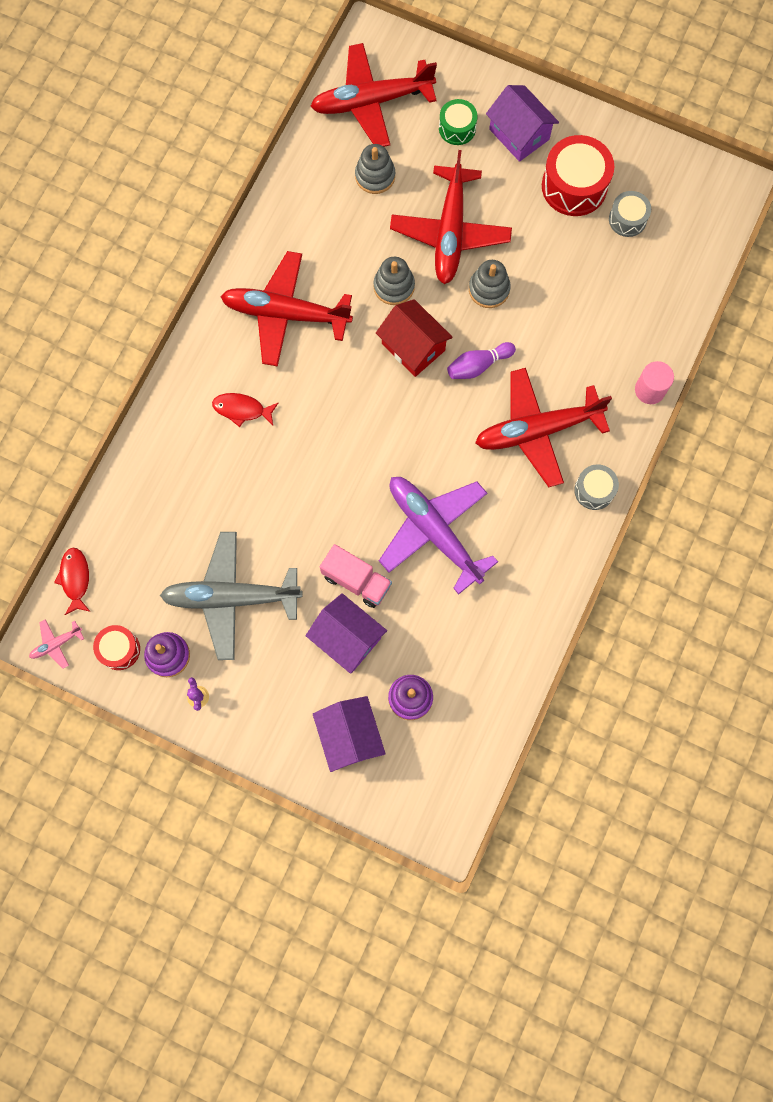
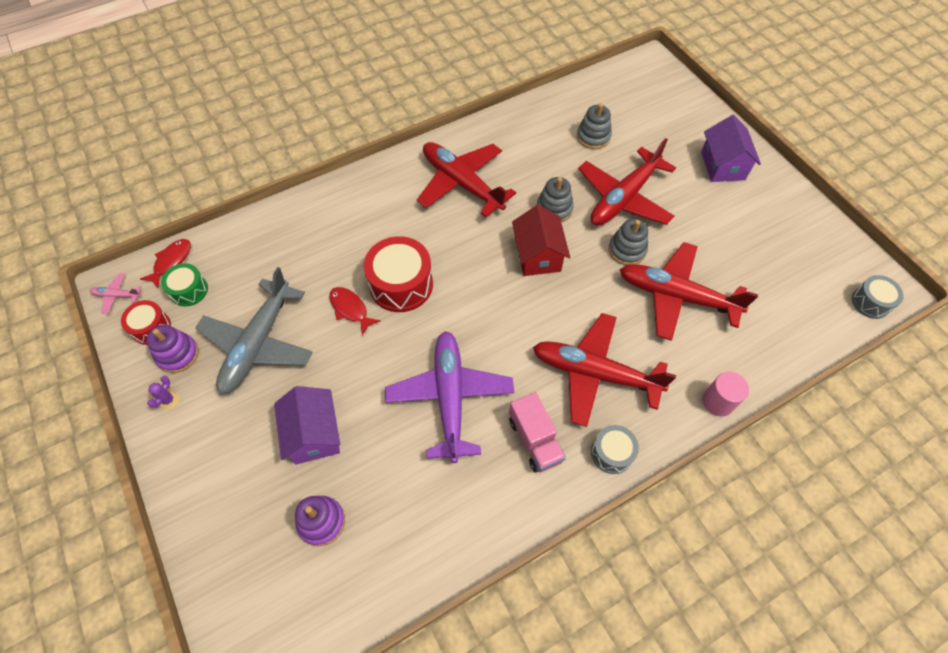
camera: 35 degrees right, 15 degrees down
grey plane [160,532,303,660] -> grey plane turned 105 degrees counterclockwise [195,267,312,395]
red fish [212,393,279,427] -> red fish moved to [329,287,381,335]
red plane [310,43,437,147] -> red plane moved to [620,242,758,341]
purple house [313,696,386,772] -> none
pink truck [320,544,392,608] -> pink truck moved to [509,392,566,473]
green drum [439,99,478,145] -> green drum moved to [161,263,208,306]
purple bowling pin [447,342,516,379] -> none
red drum [542,135,614,216] -> red drum moved to [364,236,433,312]
grey drum [609,191,651,237] -> grey drum moved to [852,275,904,319]

